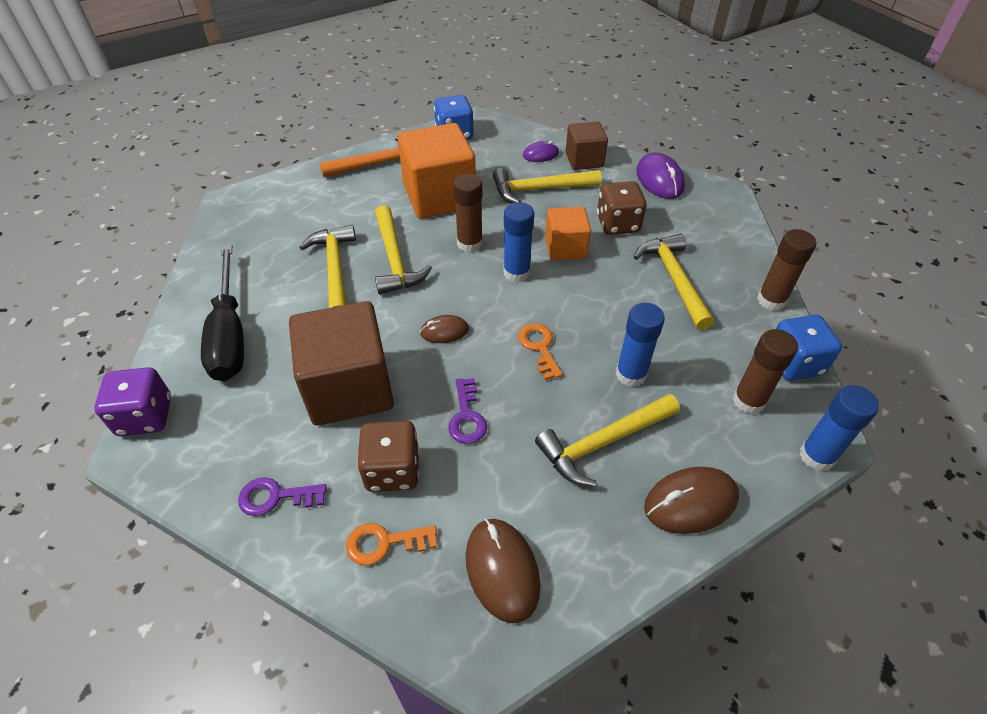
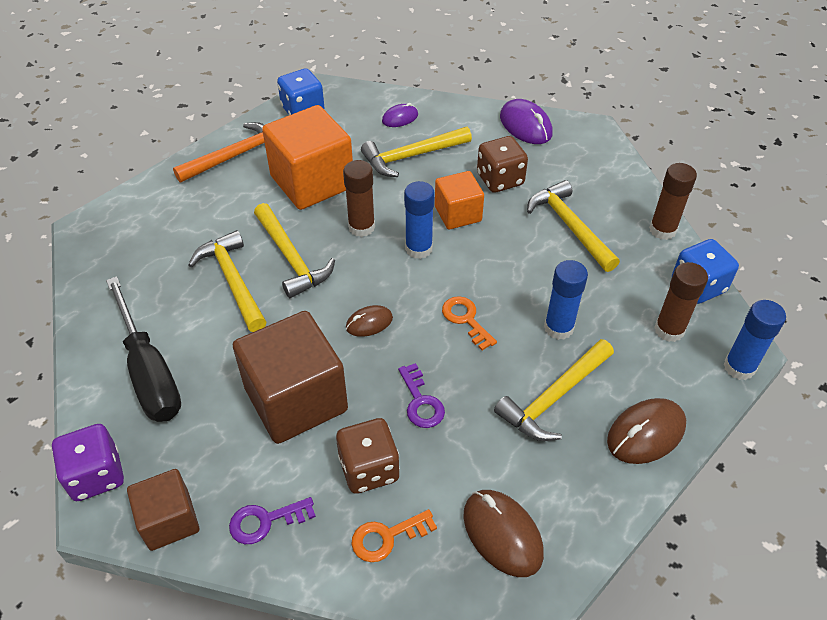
camera: 15 degrees left, 0 degrees up
brown cube [565,121,608,170] -> brown cube moved to [127,469,199,551]

